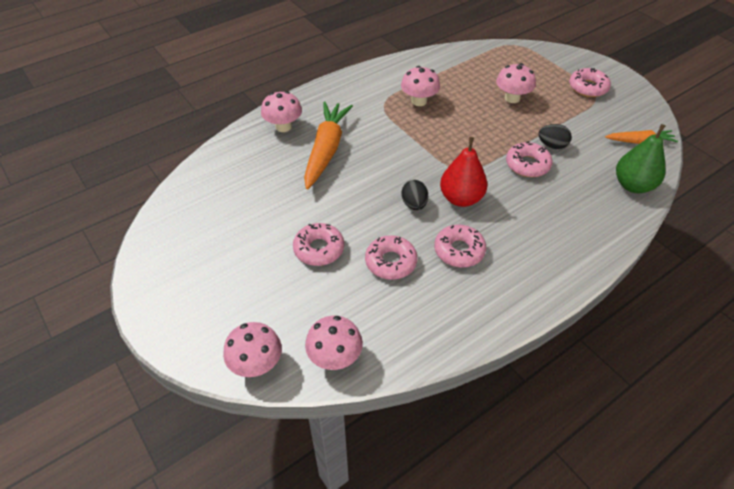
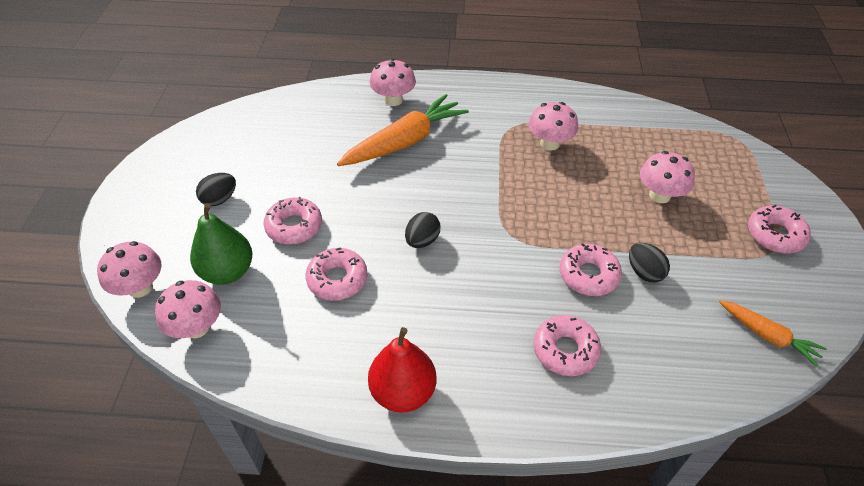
camera: 40 degrees right, 0 degrees up
pink donut [434,224,486,268] -> pink donut moved to [533,315,601,376]
red pear [440,137,487,207] -> red pear moved to [368,327,436,413]
green pear [616,124,666,193] -> green pear moved to [190,203,252,285]
none -> black egg [196,173,236,206]

